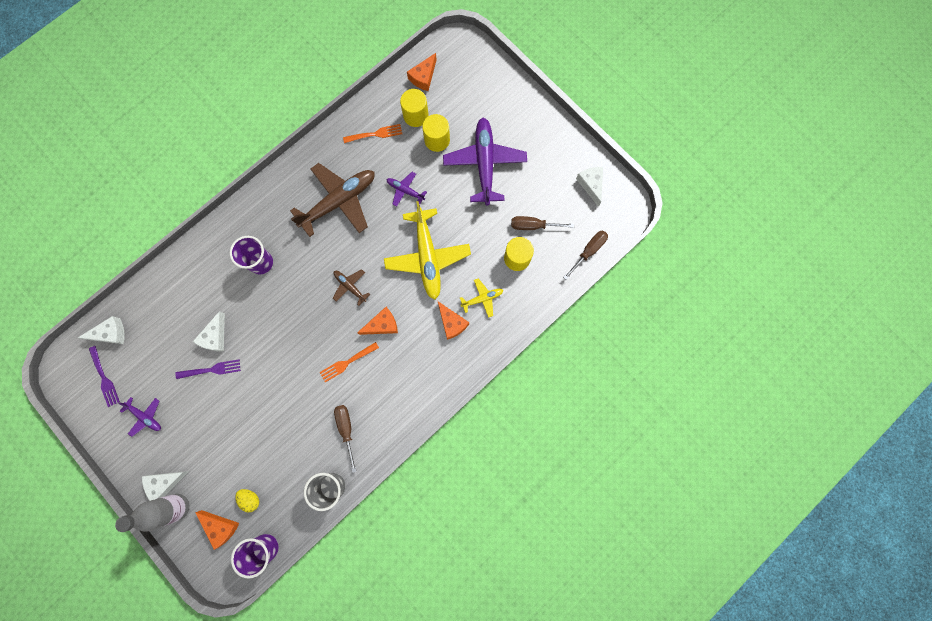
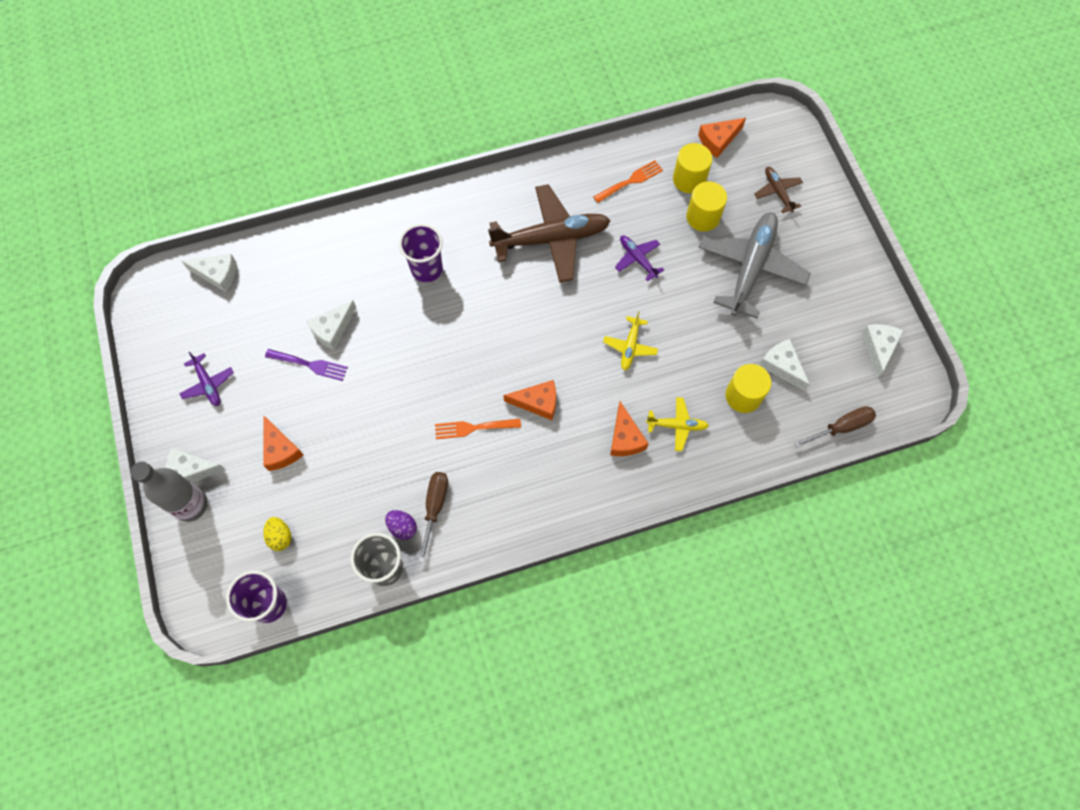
camera: 25 degrees right, 10 degrees down
purple fork [89,346,120,407] -> none
orange cheese [195,510,239,550] -> orange cheese moved to [264,416,303,471]
brown plane [333,269,370,306] -> brown plane moved to [754,167,803,213]
orange fork [343,124,402,143] -> orange fork turned 45 degrees counterclockwise [593,160,663,203]
yellow plane [384,201,471,300] -> yellow plane [603,311,658,371], size x0.47
purple plane [443,118,527,206] -> grey plane [698,212,811,319]
brown screwdriver [511,216,574,230] -> white cheese [759,339,810,391]
none -> purple egg [385,510,417,540]

